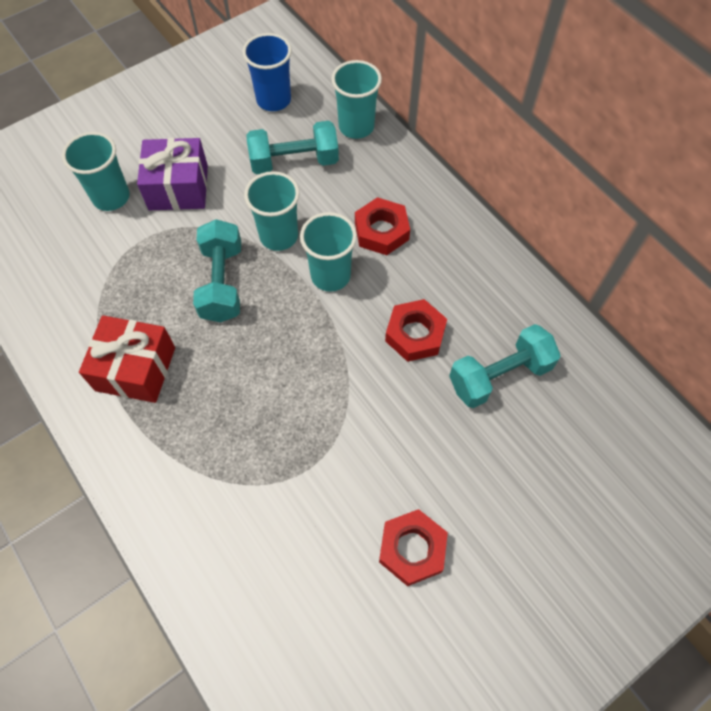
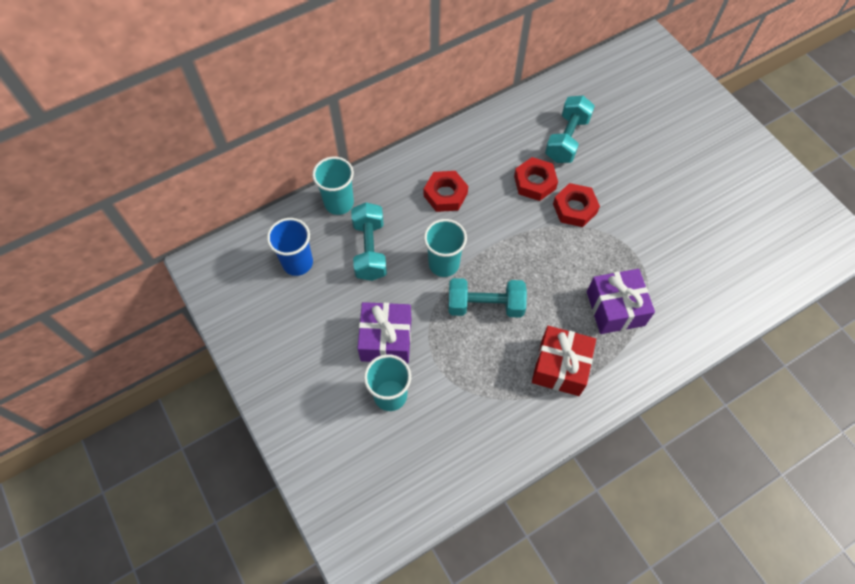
camera: 85 degrees left, 0 degrees up
turquoise cup [300,212,357,292] -> none
red nut [379,509,448,586] -> red nut moved to [553,183,600,227]
turquoise dumbbell [449,324,561,408] -> turquoise dumbbell turned 45 degrees clockwise [545,96,595,163]
none -> purple gift [587,269,655,334]

